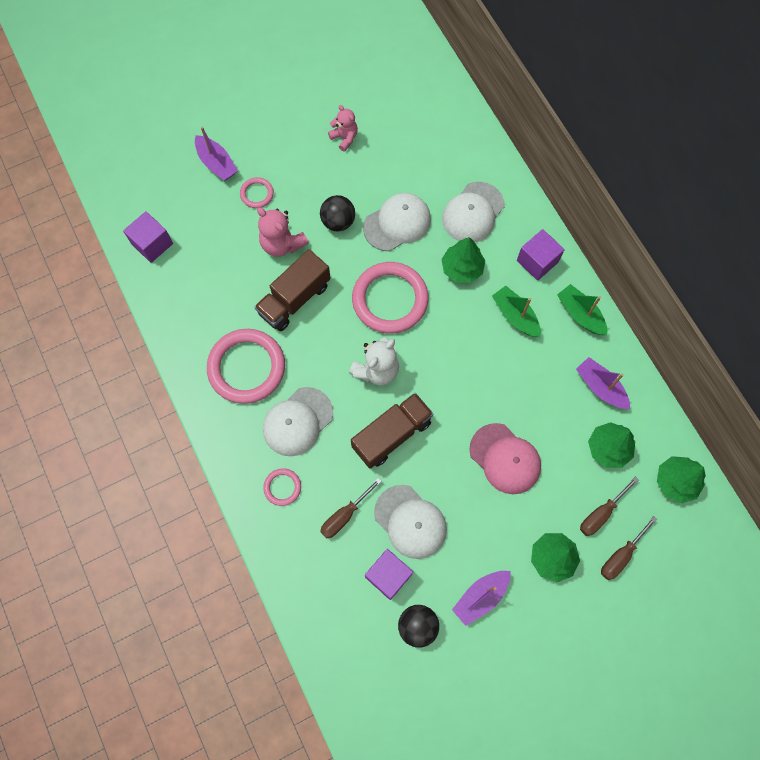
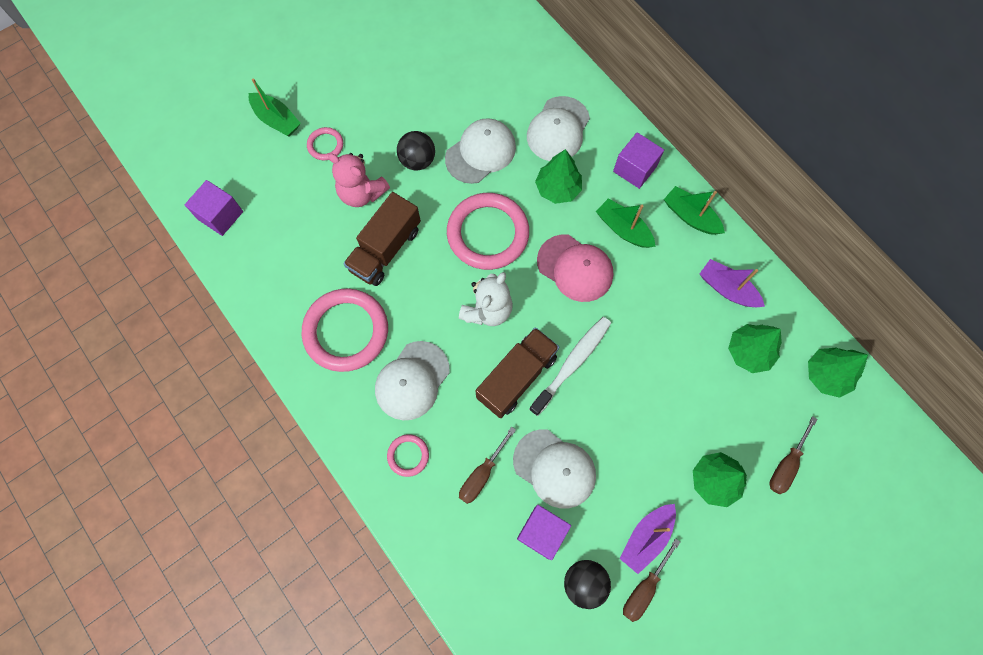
camera: 10 degrees left, 0 degrees up
purple boat [195,127,238,181] -> green boat [249,78,301,137]
pink teddy bear [328,105,358,152] -> none
pink cap [469,423,541,494] -> pink cap moved to [537,234,613,302]
brown screwdriver [580,477,639,536] -> brown screwdriver moved to [623,538,680,622]
none -> white toothbrush [529,317,611,416]

